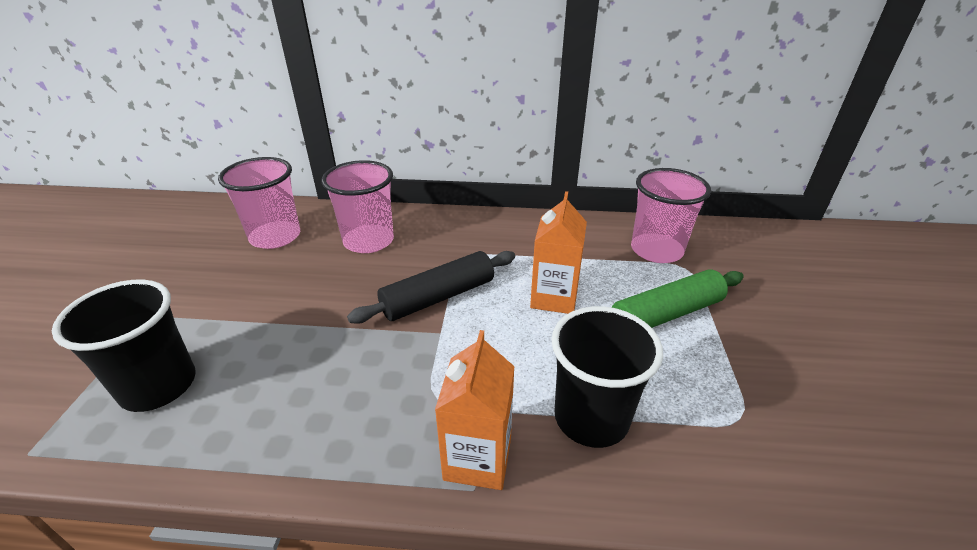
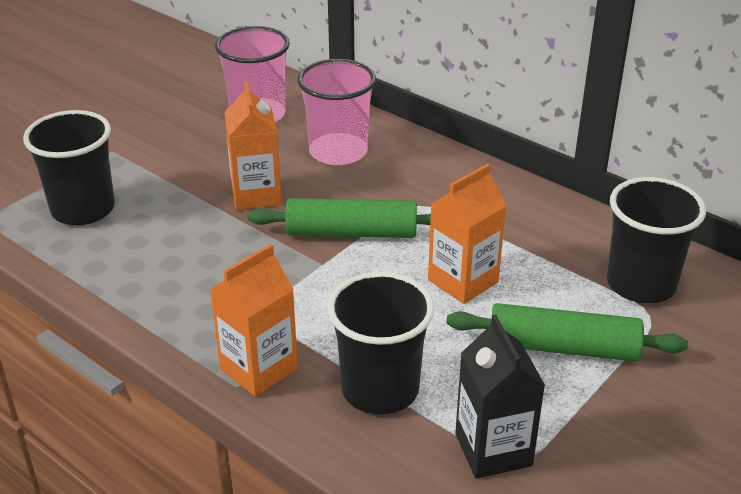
camera: 35 degrees right, 0 degrees up
black rolling pin [347,251,515,324] -> green rolling pin [248,198,431,238]
pink cup [631,168,711,263] -> black cup [607,177,706,303]
none -> orange carton [224,81,282,210]
none -> black carton [455,314,545,479]

